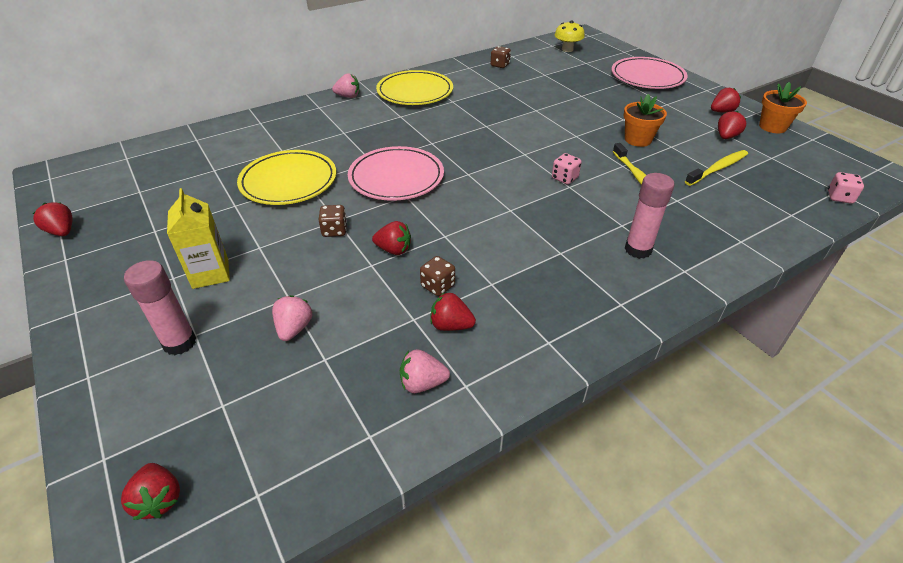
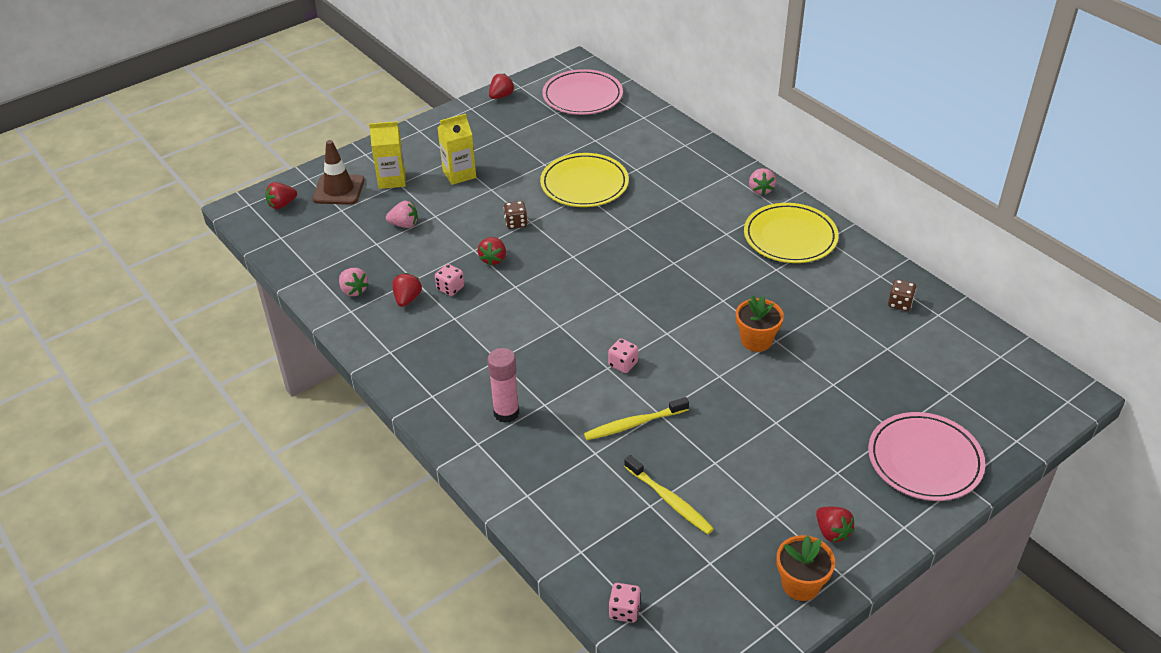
camera: 85 degrees right, 0 degrees up
pink glue stick [124,260,196,355] -> yellow carton [369,121,406,189]
pink plate [348,146,444,201] -> pink plate moved to [542,69,623,115]
pink strawberry [400,349,450,393] -> pink strawberry turned 150 degrees clockwise [339,268,369,296]
brown dice [420,256,455,296] -> pink dice [435,264,464,296]
yellow mushroom [555,21,585,52] -> none
orange flower pot [624,94,667,147] -> orange flower pot moved to [736,296,784,352]
red strawberry [718,111,746,139] -> none
none -> brown traffic cone [312,140,365,205]

